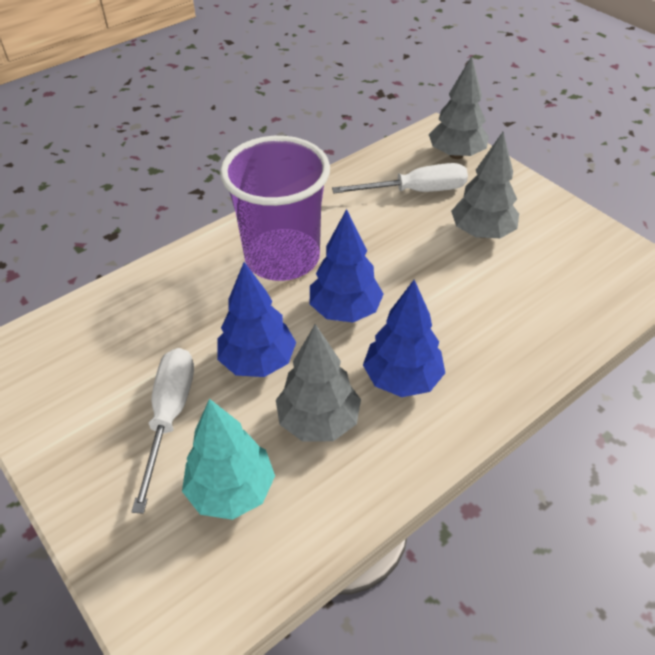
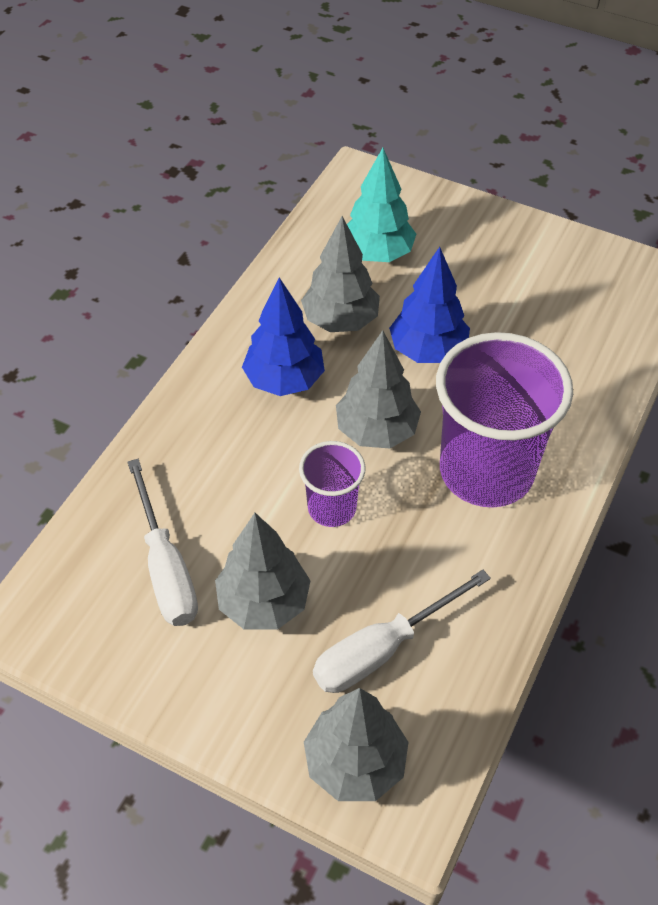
camera: 155 degrees right, 5 degrees up
white screwdriver [132,348,194,514] -> white screwdriver moved to [128,459,198,626]
blue tree [310,209,384,322] -> grey tree [336,330,421,448]
none -> purple cup [299,441,366,527]

